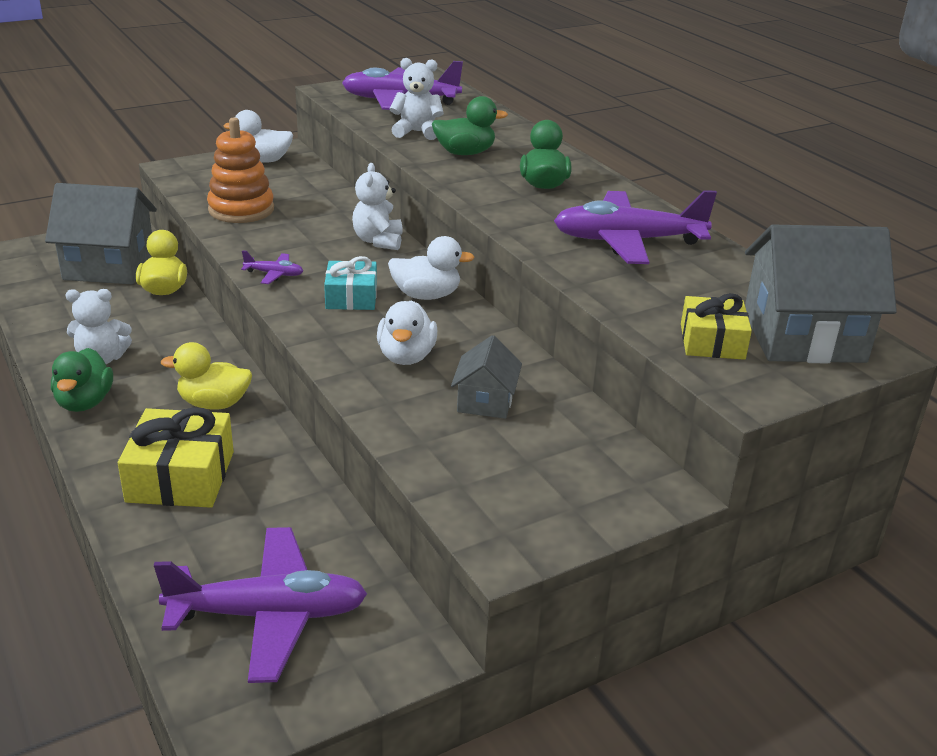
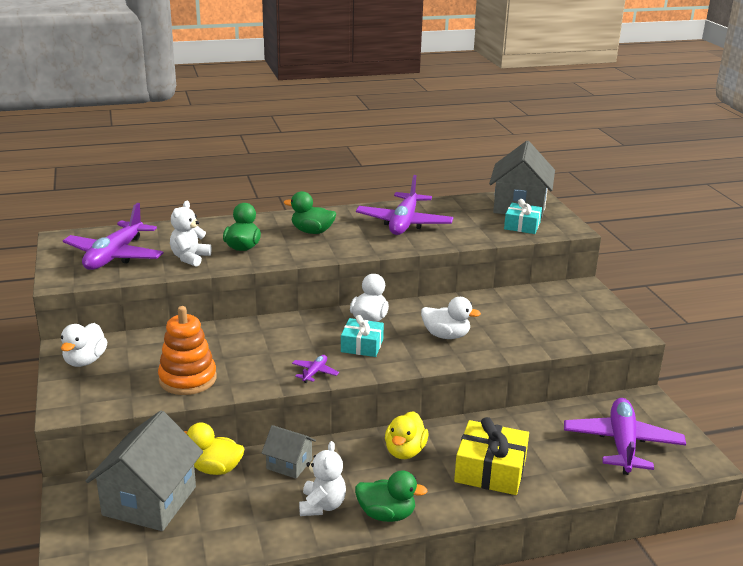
camera: 75 degrees left, 5 degrees down
white teddy bear [352,163,403,250] -> none
grey house [451,335,522,419] -> grey house moved to [262,425,316,479]
yellow gift [681,293,752,360] -> turquoise gift [504,199,542,234]

